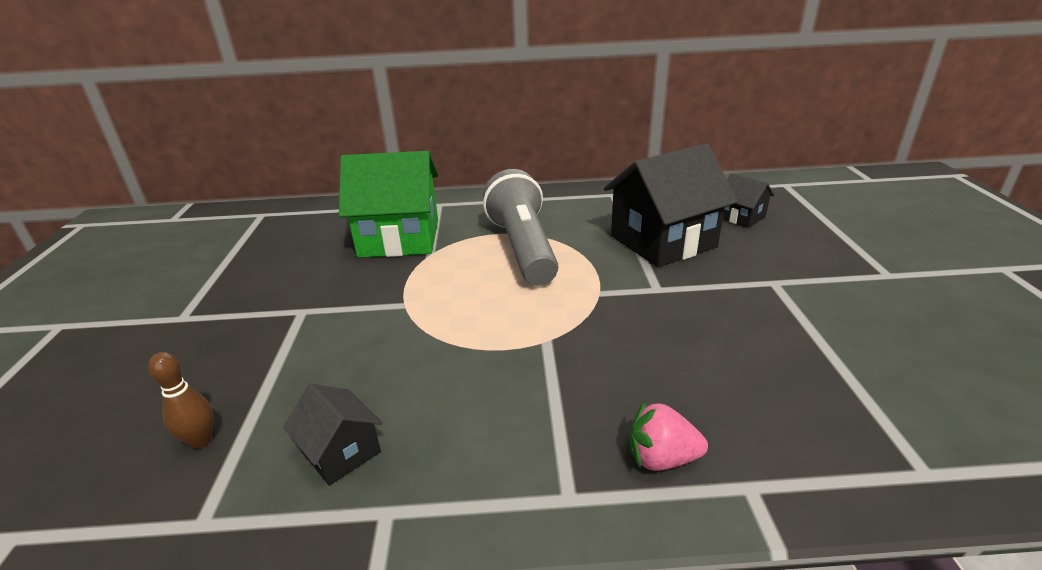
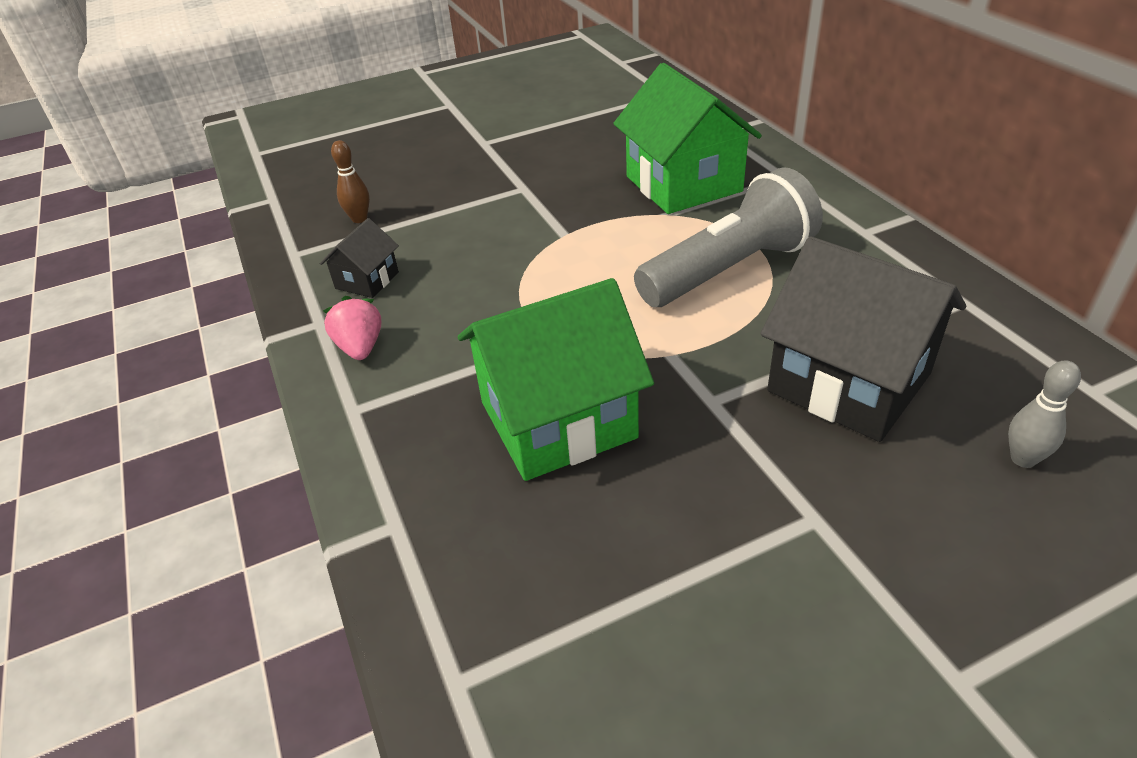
camera: 70 degrees right, 10 degrees up
pink strawberry [629,401,708,471] -> pink strawberry moved to [323,296,381,360]
black house [723,173,775,228] -> grey bowling pin [1008,361,1081,468]
none -> green house [458,278,654,481]

